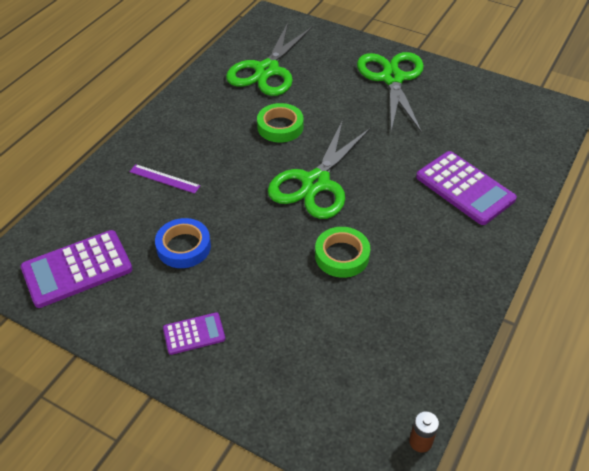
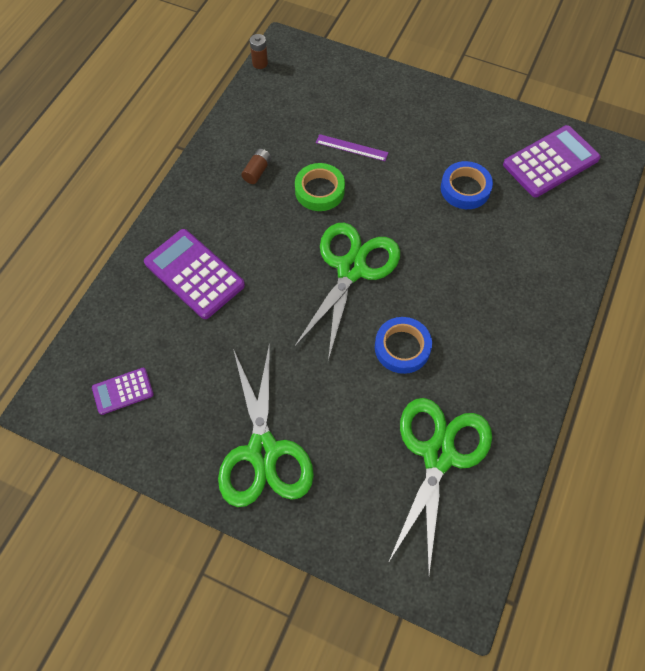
camera: 175 degrees right, 15 degrees up
purple ruler [129,164,201,194] -> purple ruler moved to [316,134,389,161]
purple calculator [163,312,225,355] -> purple calculator moved to [92,368,154,415]
green tape [257,103,304,143] -> blue tape [375,317,432,374]
none -> brown battery [241,149,271,184]

